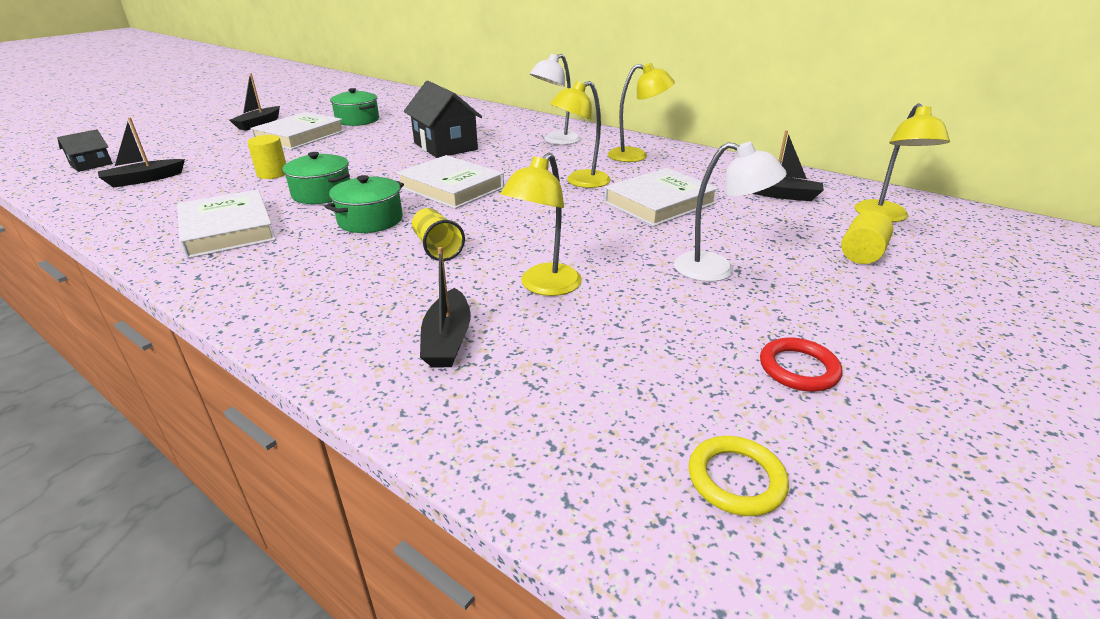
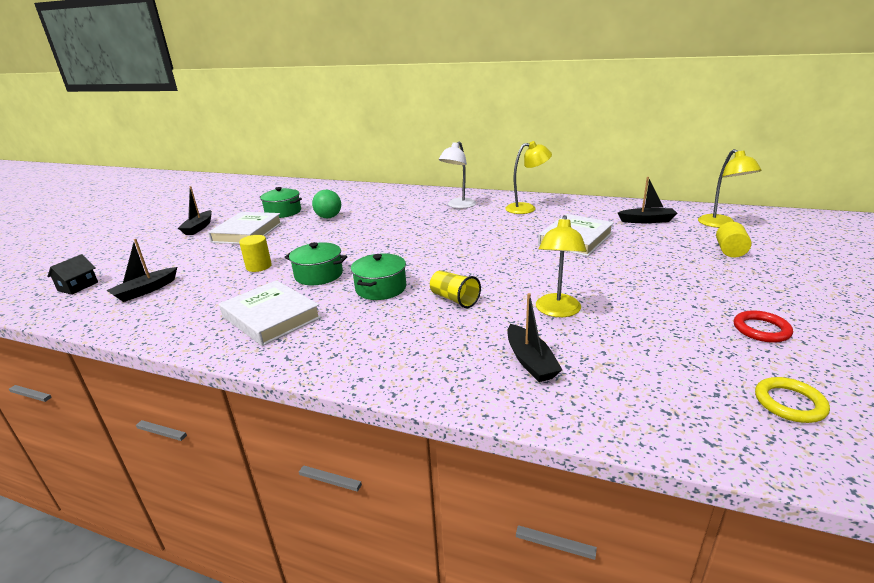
camera: 15 degrees left, 5 degrees down
white book [396,155,504,209] -> none
black house [404,81,482,158] -> none
yellow lamp [550,81,611,188] -> none
white lamp [674,142,787,282] -> none
none -> green ball [312,190,341,218]

